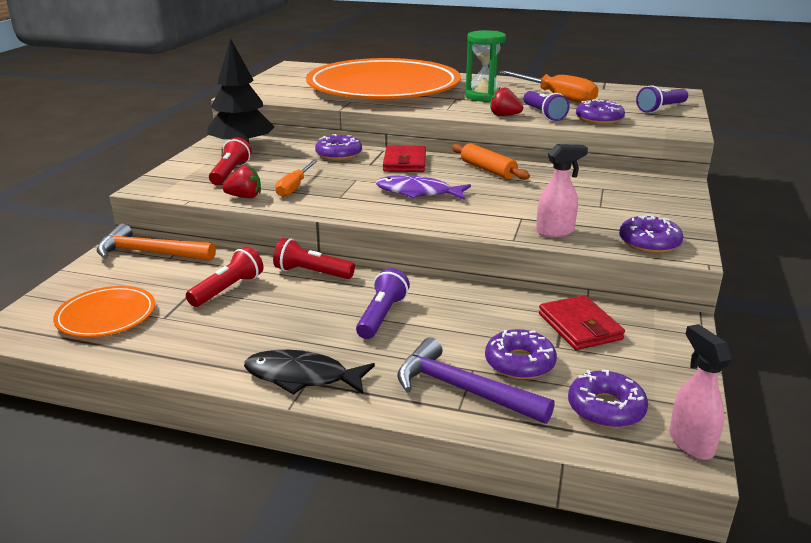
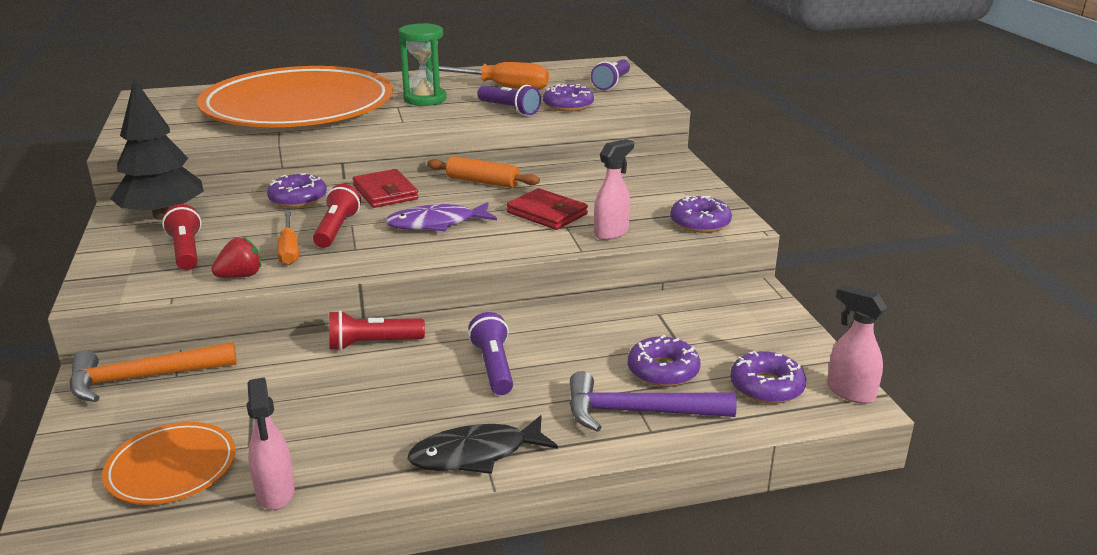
camera: 30 degrees left, 0 degrees up
red flashlight [186,246,264,307] -> red flashlight moved to [313,184,361,248]
red strawberry [490,87,523,116] -> none
red wallet [539,295,625,350] -> red wallet moved to [506,188,588,230]
none -> pink spray bottle [246,377,295,510]

